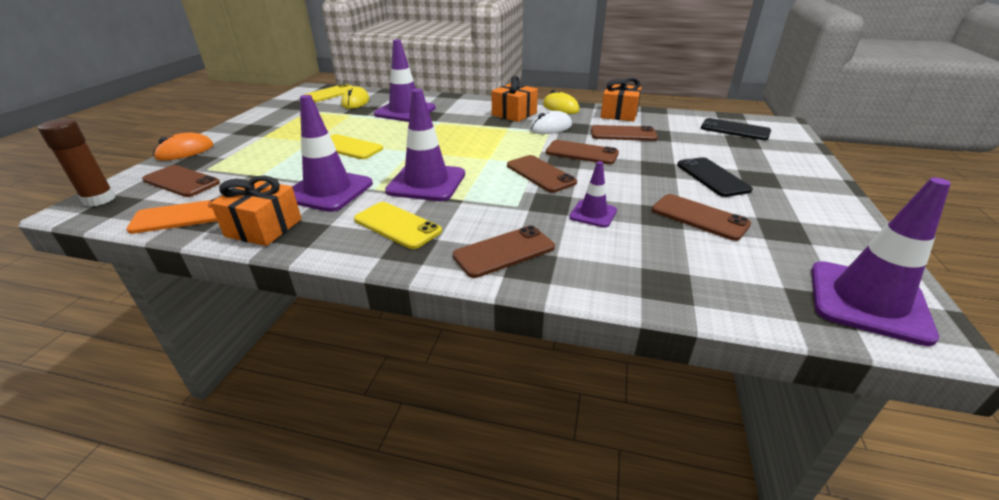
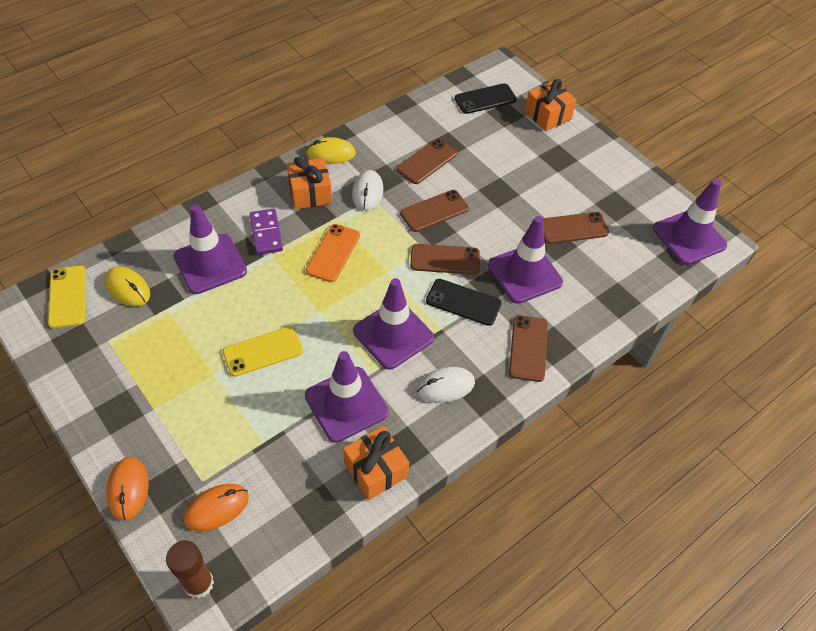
camera: 55 degrees left, 20 degrees up
orange phone [126,199,217,234] -> orange phone moved to [306,224,360,282]
brown phone [142,165,220,197] -> orange mouse [184,484,249,531]
yellow phone [354,202,442,249] -> white mouse [417,367,475,403]
purple traffic cone [569,161,617,228] -> purple traffic cone [488,216,563,304], size x1.84
orange gift [601,78,641,121] -> orange gift moved to [525,79,577,131]
black phone [677,157,753,197] -> black phone moved to [426,279,502,326]
none -> purple domino [250,209,283,255]

